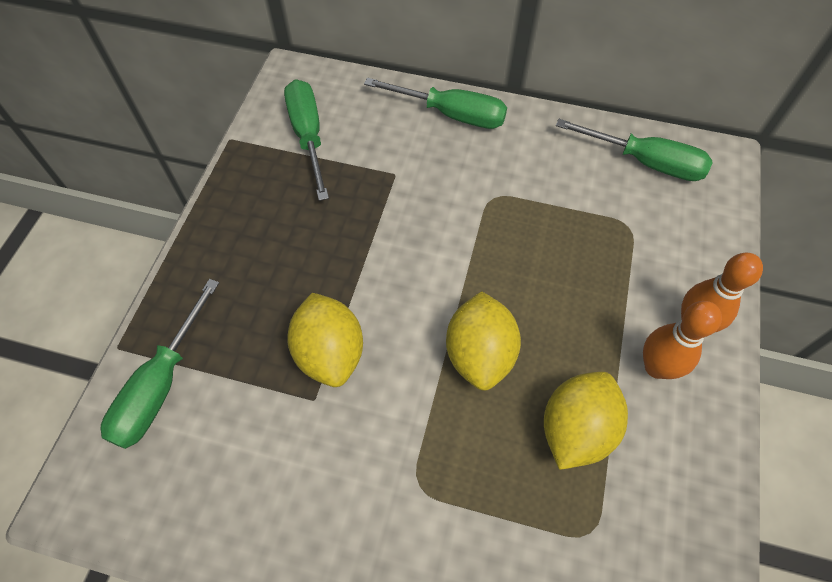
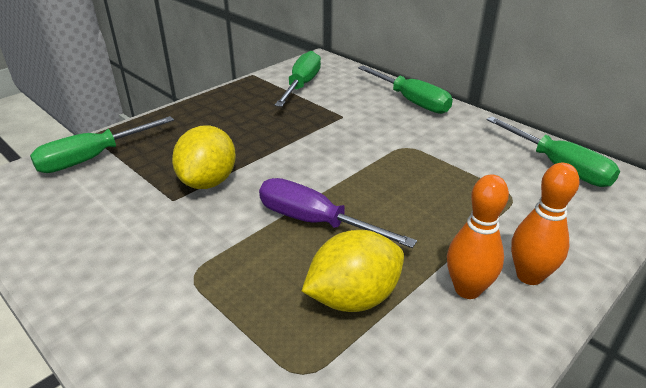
camera: 30 degrees right, 25 degrees down
yellow lemon [446,291,521,391] -> purple screwdriver [259,178,417,248]

